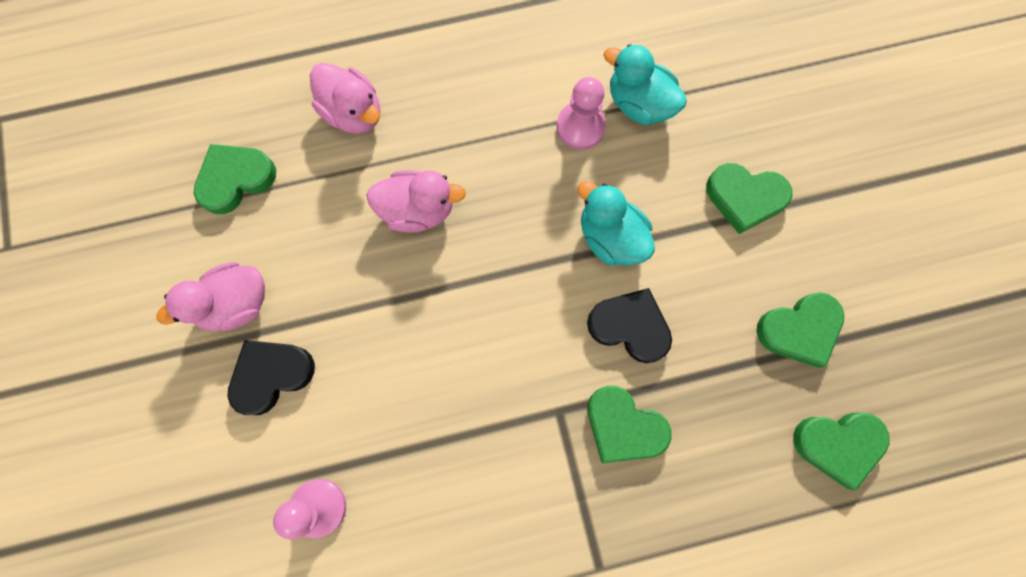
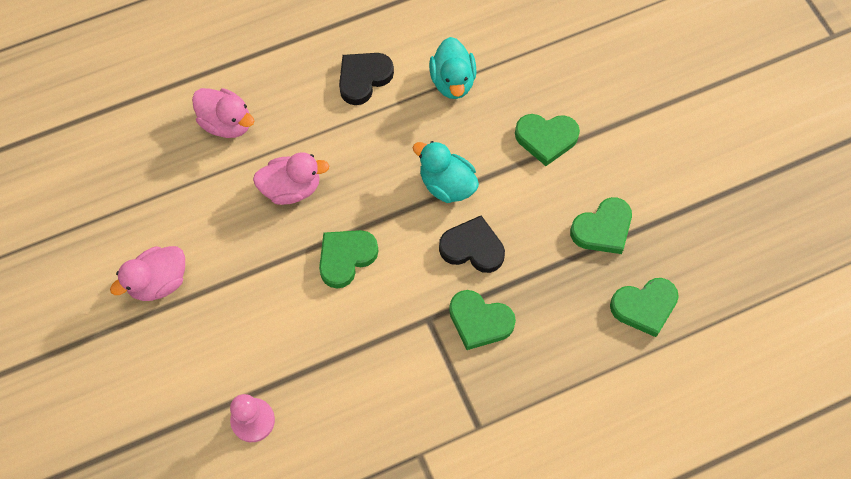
camera: 10 degrees left, 10 degrees down
green heart [194,144,276,214] -> green heart moved to [319,230,379,288]
black heart [227,340,315,415] -> black heart moved to [339,53,394,105]
pink pawn [557,77,606,150] -> none
turquoise duck [604,44,687,125] -> turquoise duck turned 120 degrees counterclockwise [429,37,477,99]

